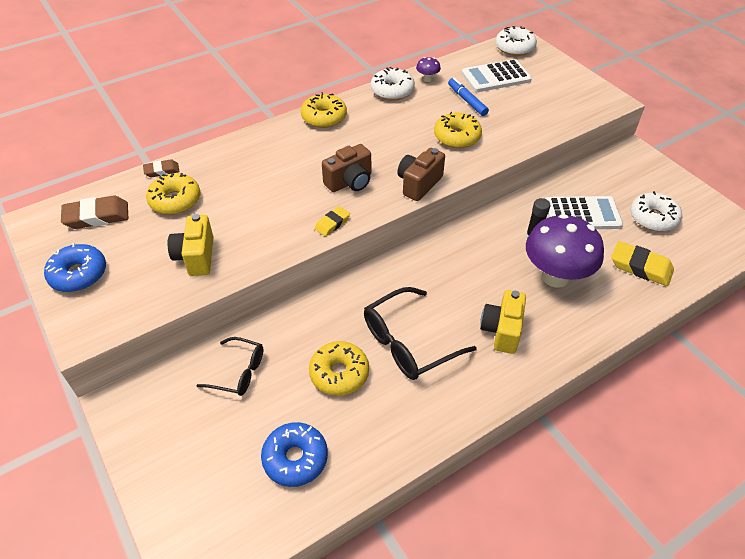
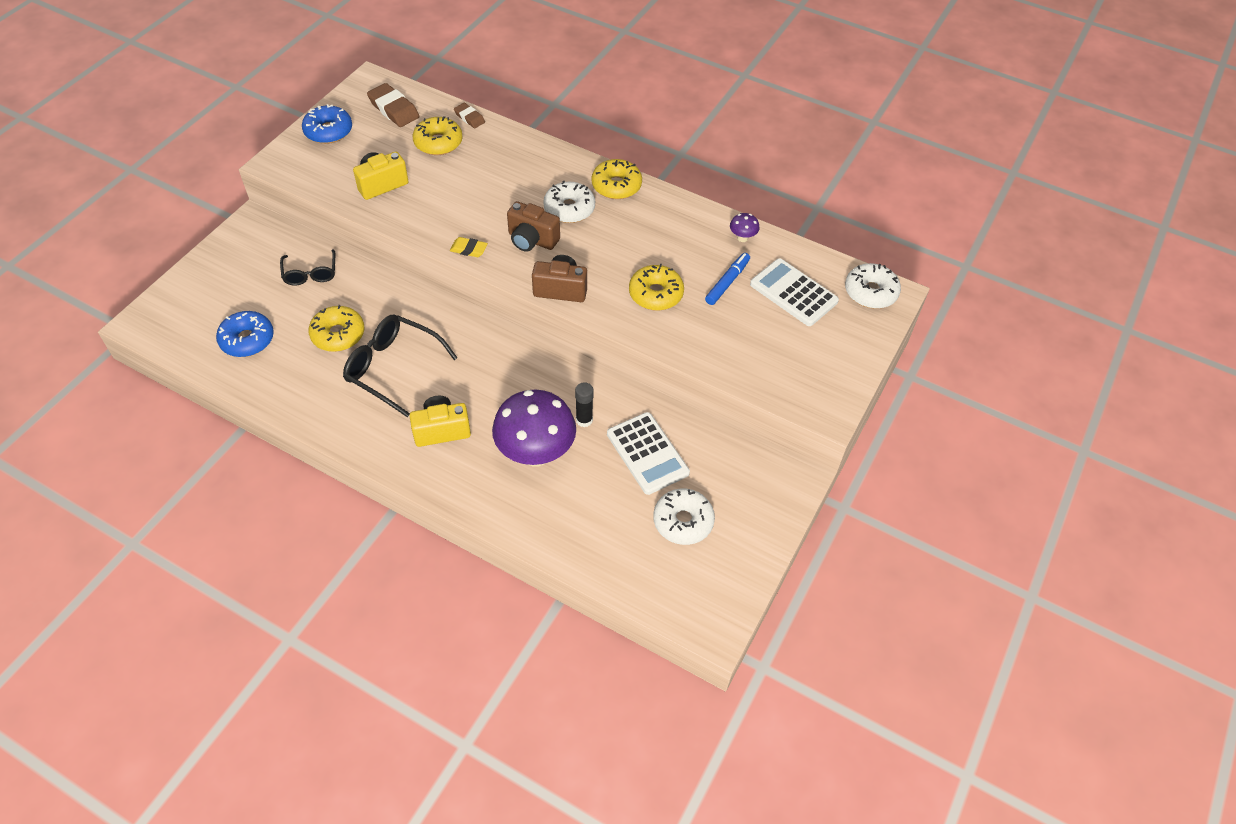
camera: 60 degrees right, 5 degrees up
white donut [371,67,415,100] -> white donut moved to [543,181,595,223]
yellow eraser [611,241,674,286] -> none

